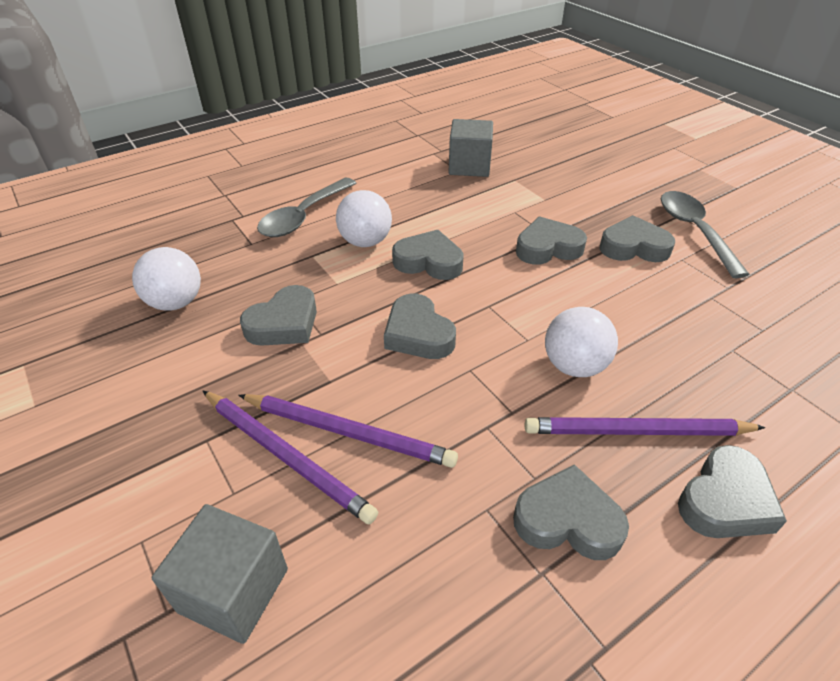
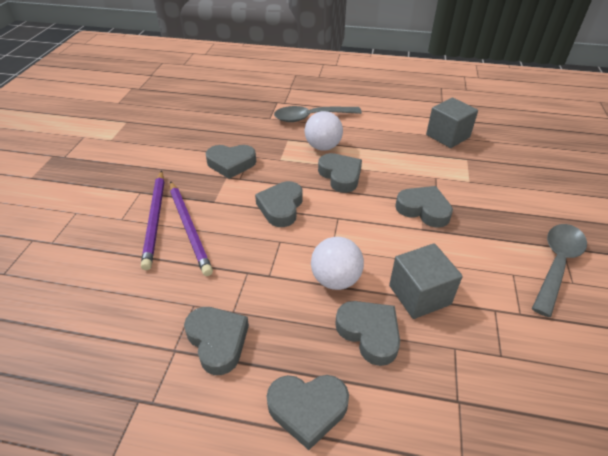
camera: 45 degrees right, 0 degrees up
white ball [132,247,201,311] -> none
grey cube [152,504,288,644] -> grey cube moved to [389,244,463,319]
purple pencil [525,417,766,436] -> none
grey heart [599,215,675,262] -> grey heart moved to [335,301,400,366]

